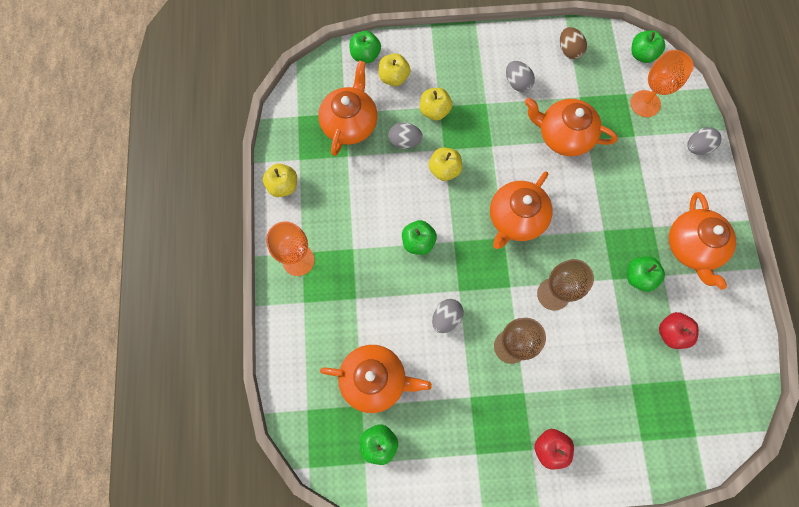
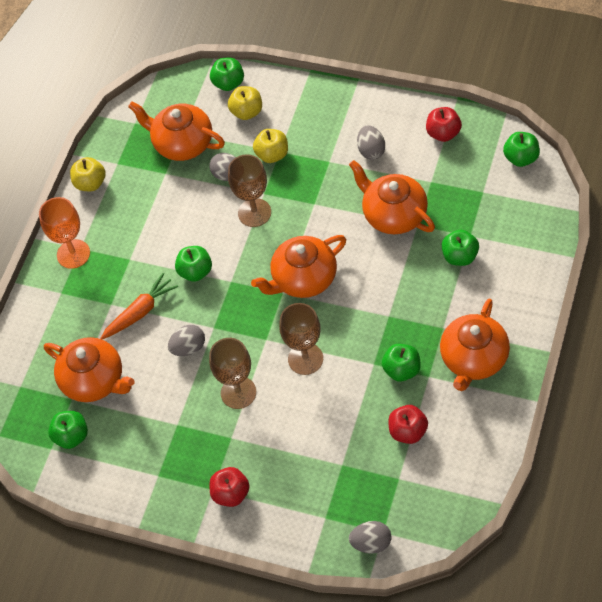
camera: 30 degrees right, 15 degrees down
orange teapot [318,61,378,156] -> orange teapot turned 105 degrees counterclockwise [128,101,225,161]
yellow apple [429,147,462,181] -> brown goblet [228,154,271,227]
brown egg [560,27,587,59] -> red apple [426,107,462,142]
orange goblet [630,50,694,117] -> none
grey egg [687,127,721,155] -> grey egg moved to [349,521,391,554]
none -> orange carrot [100,273,178,339]
none -> green apple [442,230,479,266]

